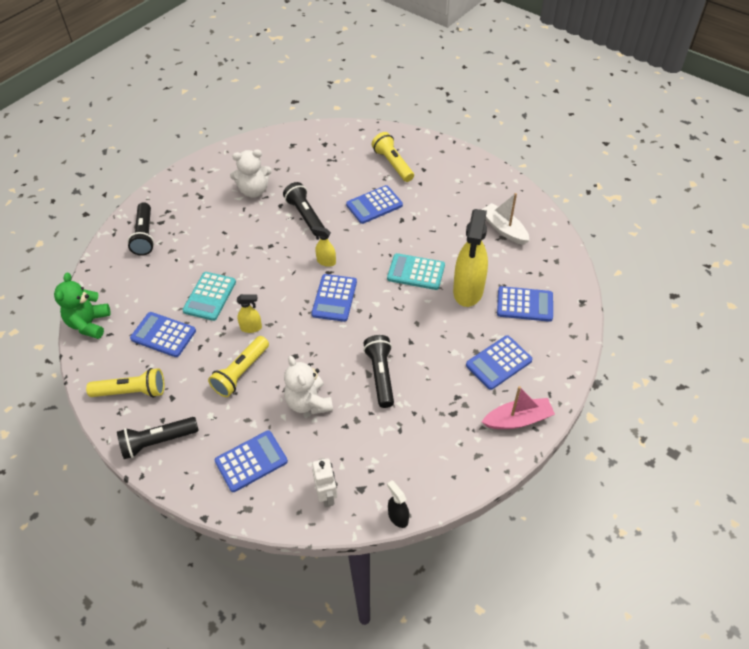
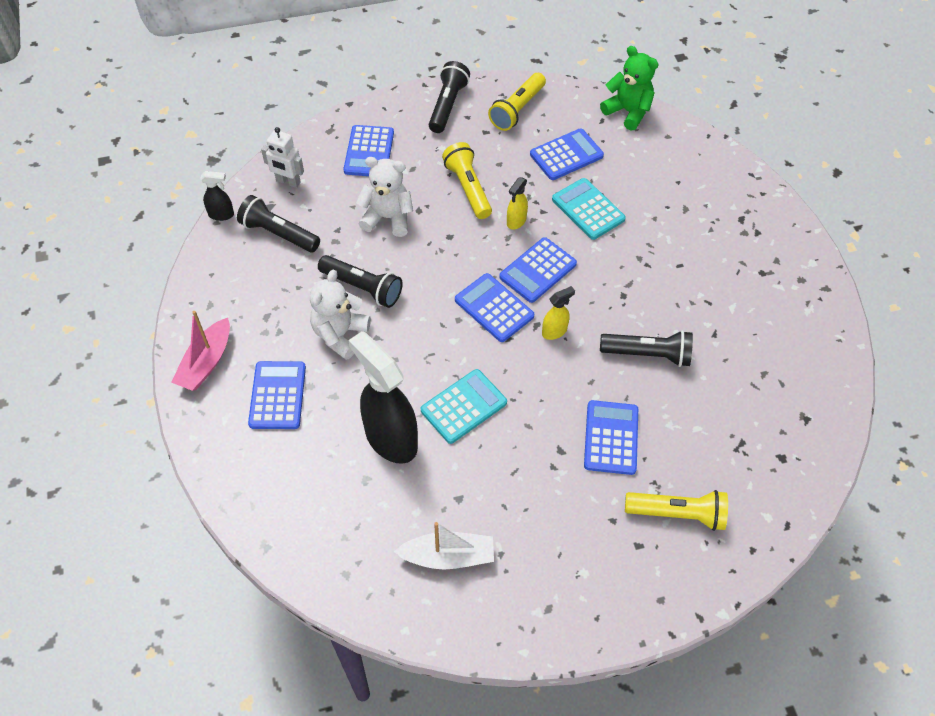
camera: 125 degrees right, 5 degrees up
black flashlight [127,202,154,256] -> black flashlight moved to [237,195,320,252]
white teddy bear [230,149,272,198] -> white teddy bear moved to [310,270,371,360]
yellow spray bottle [453,209,488,307] -> black spray bottle [348,331,418,464]
blue calculator [497,286,553,322] -> blue calculator moved to [499,237,577,303]

